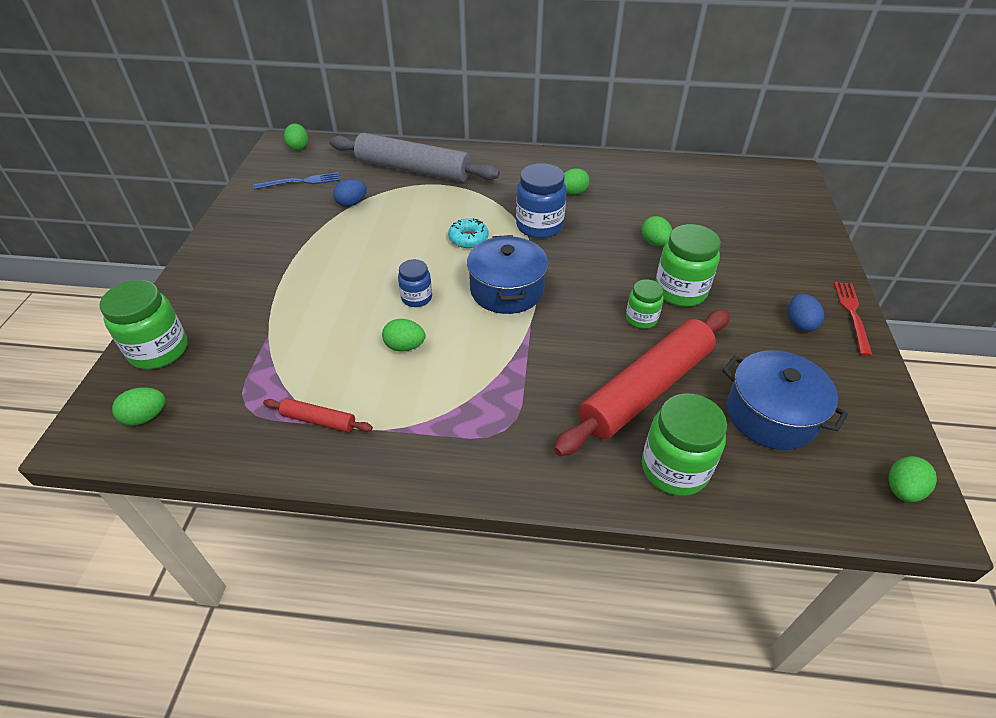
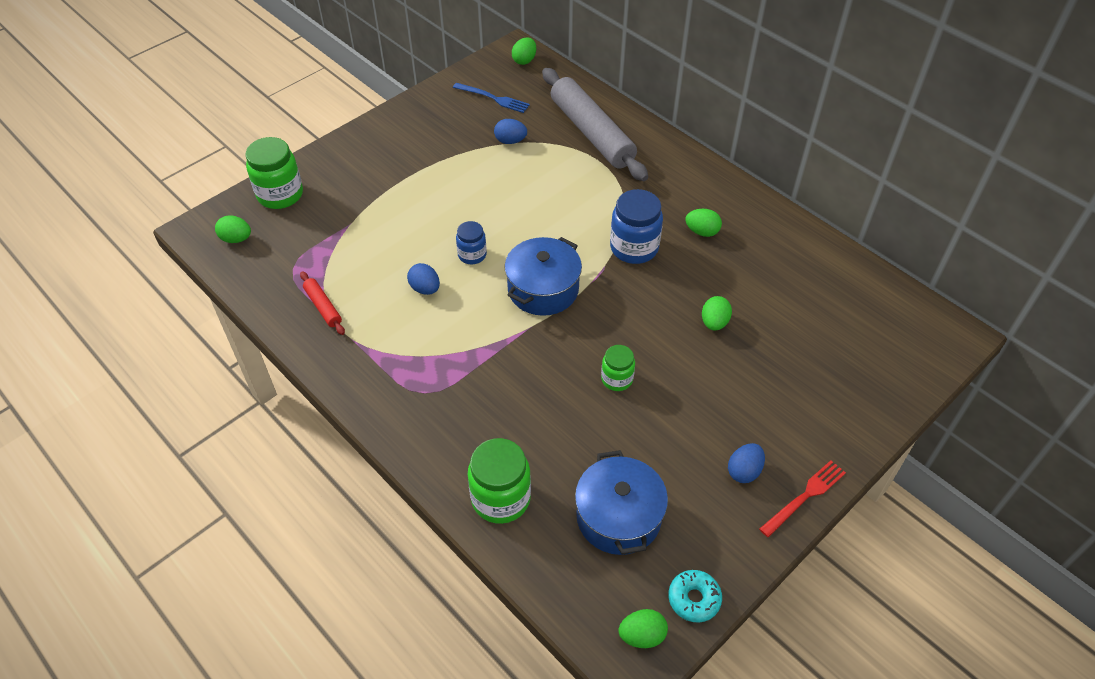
camera: 40 degrees right, 5 degrees up
green egg [382,319,425,351] -> blue egg [407,263,440,295]
turquoise donut [448,218,488,248] -> turquoise donut moved to [668,570,722,623]
red rolling pin [554,310,730,456] -> none
green jar [655,224,721,307] -> none

